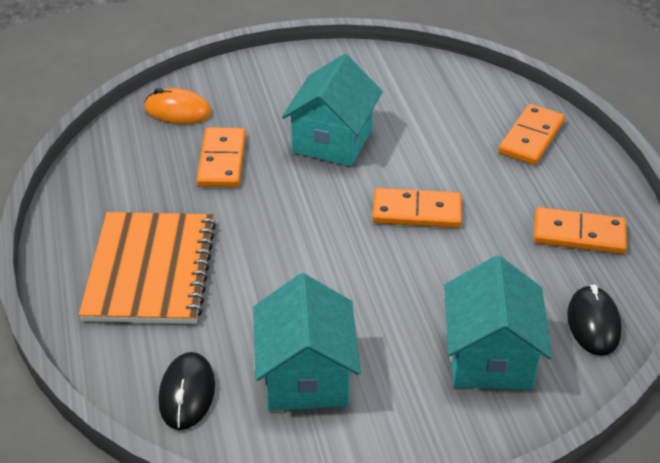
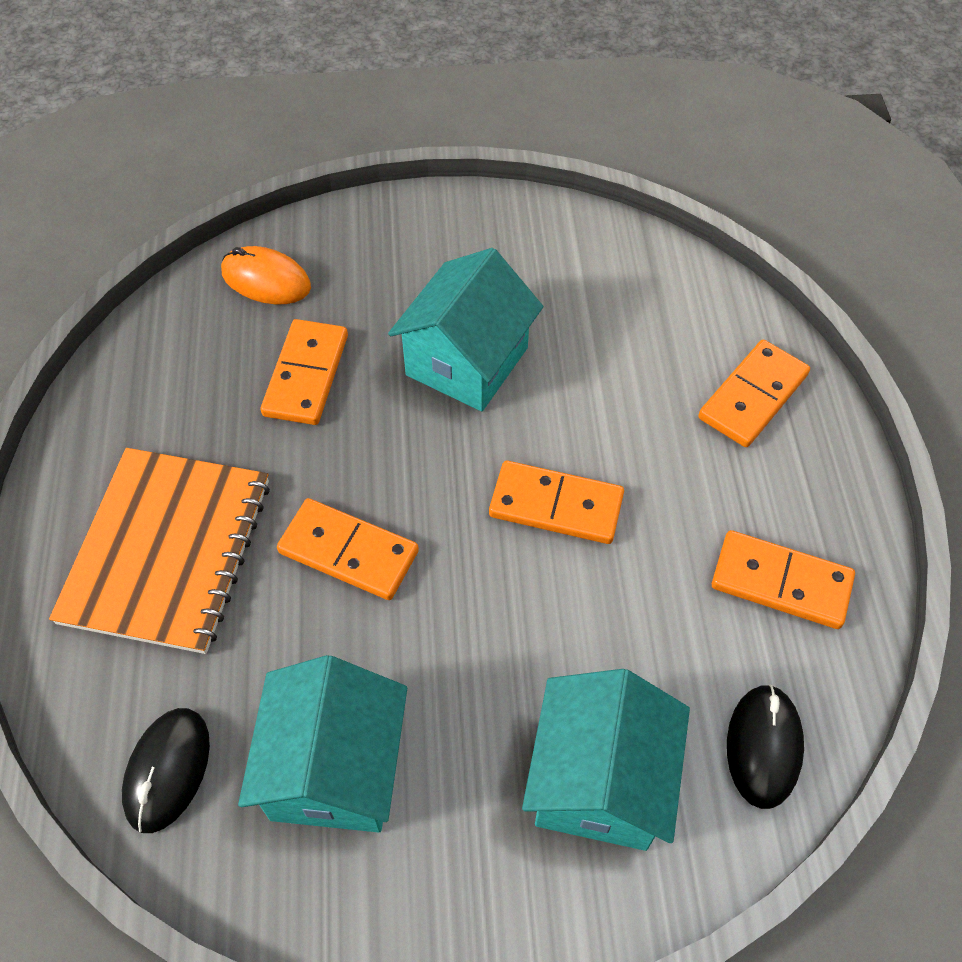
camera: 10 degrees right, 15 degrees up
none -> orange domino [277,498,419,600]

